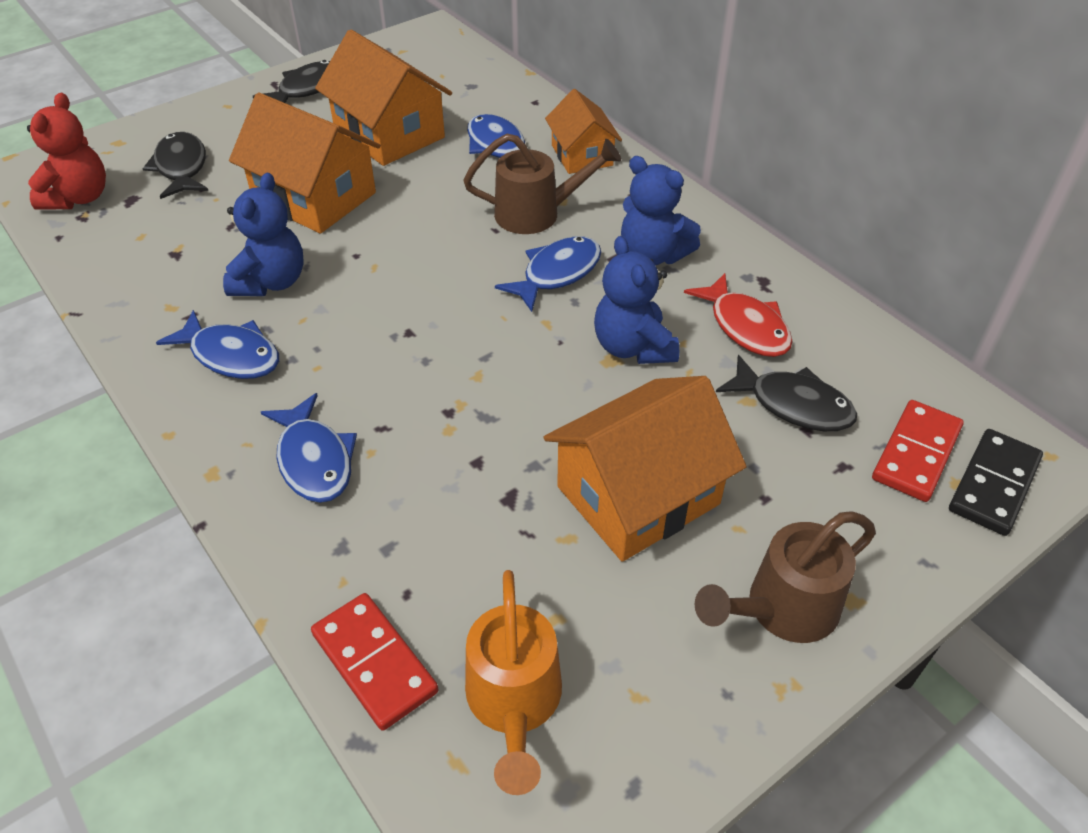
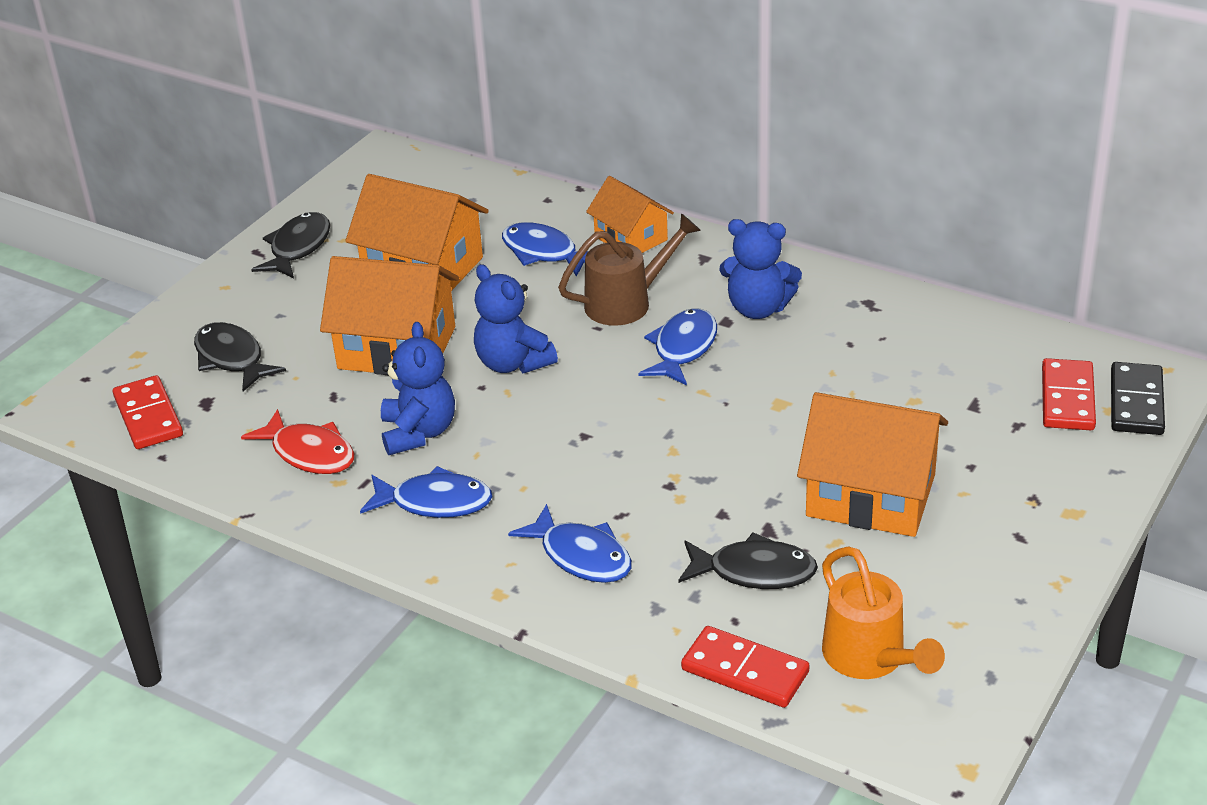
camera: 20 degrees left, 10 degrees down
red teddy bear [27,93,106,210] -> red domino [113,375,183,449]
orange house [544,376,747,562] -> orange house turned 75 degrees clockwise [797,392,948,537]
blue teddy bear [594,236,679,364] -> blue teddy bear moved to [474,264,558,374]
red fish [684,273,793,357] -> red fish moved to [241,409,354,474]
brown watering can [695,511,876,643] -> none
black fish [716,355,857,431] -> black fish moved to [678,532,818,589]

